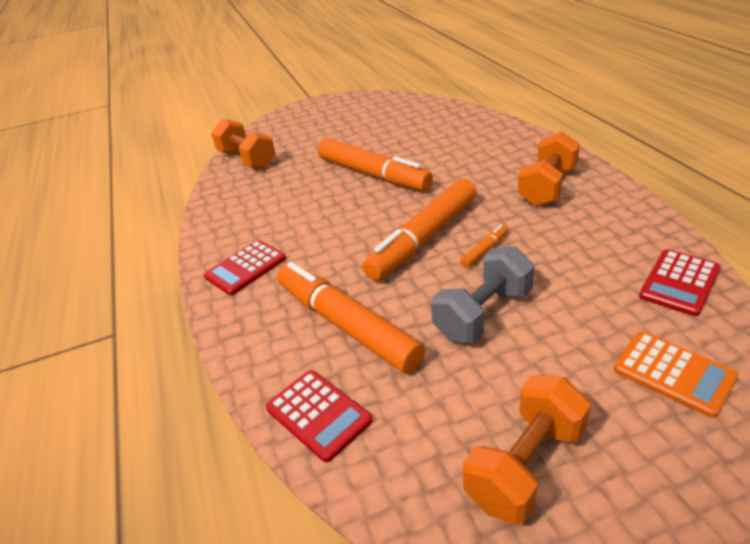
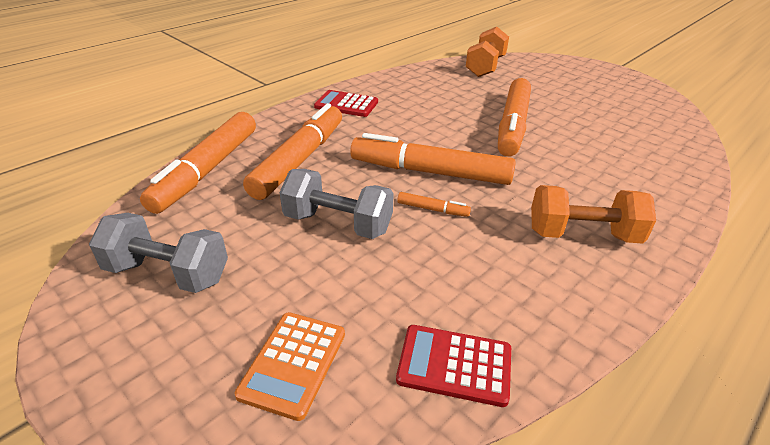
camera: 60 degrees right, 0 degrees up
red calculator [266,370,373,462] -> orange marker [140,112,256,214]
orange dumbbell [463,375,591,525] -> grey dumbbell [89,213,228,293]

